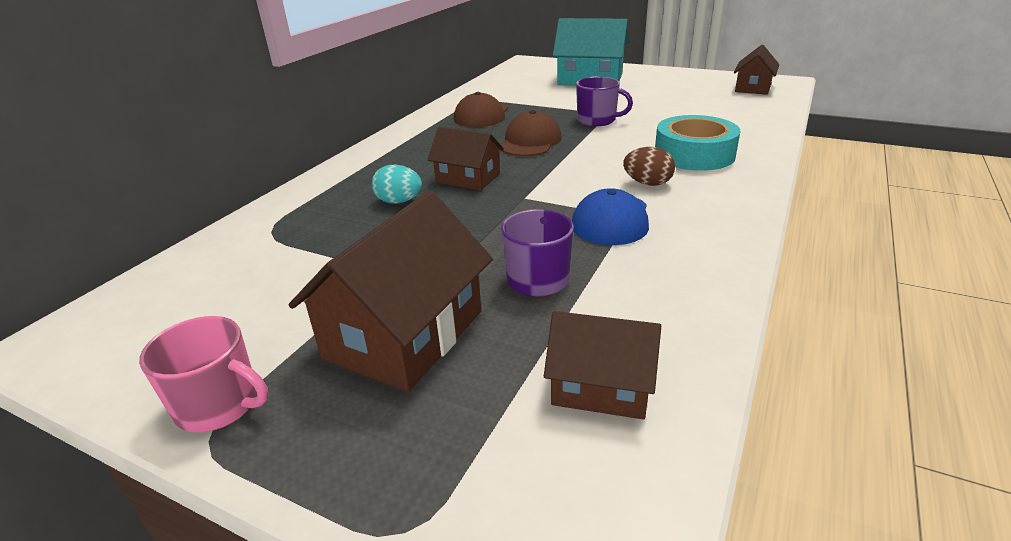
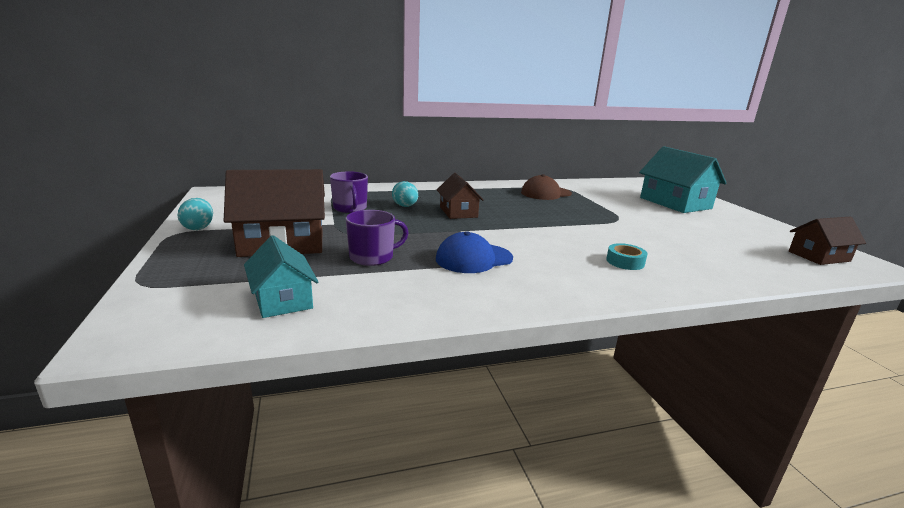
camera: 45 degrees right, 10 degrees down
pink mug [139,316,268,432] -> turquoise egg [178,198,213,230]
brown cap [501,110,562,156] -> none
brown house [544,311,661,420] -> turquoise house [244,235,319,318]
purple mug [576,77,633,126] -> purple mug moved to [330,171,368,213]
brown egg [623,147,675,186] -> none
turquoise tape [655,115,740,171] -> turquoise tape [606,243,648,270], size x0.51

